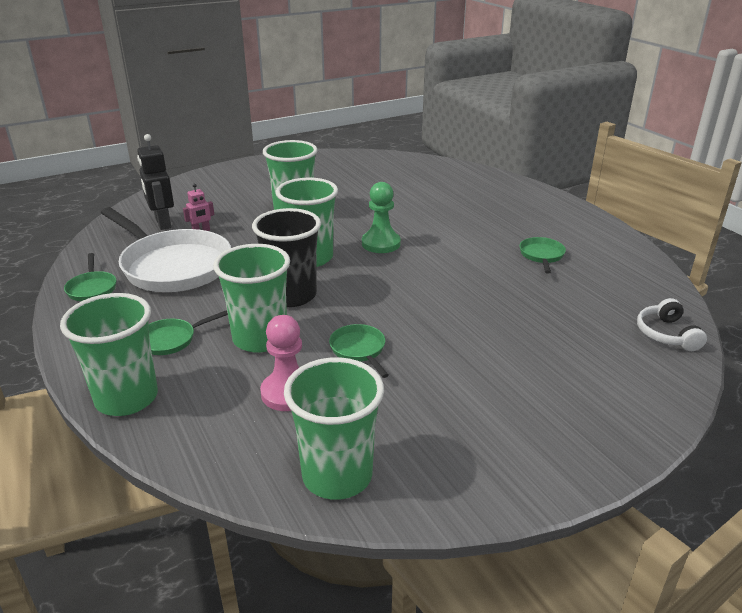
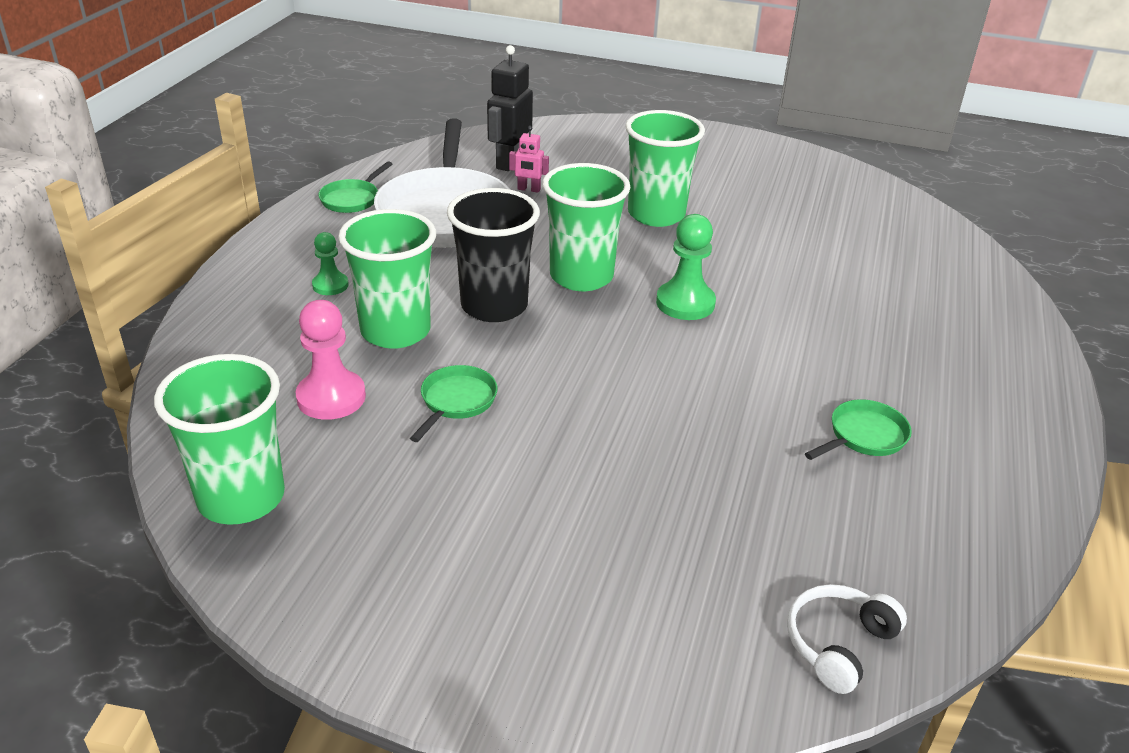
camera: 45 degrees right, 5 degrees up
green cup [60,293,158,416] -> none
green pan [149,310,228,355] -> green pawn [312,232,349,295]

